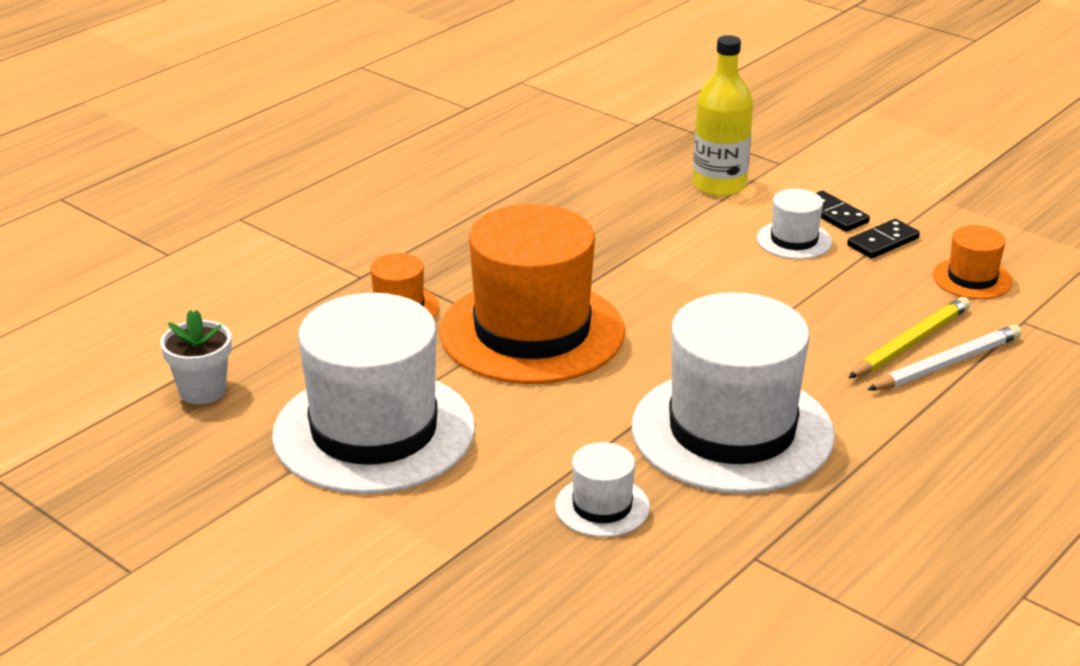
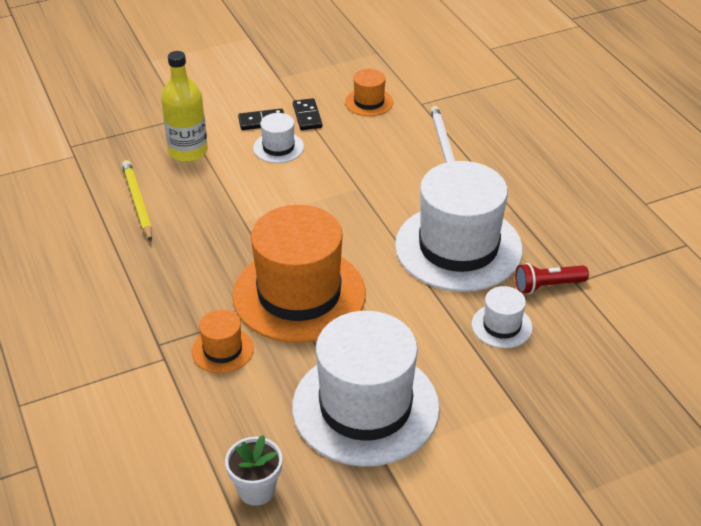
camera: 65 degrees left, 10 degrees up
yellow pencil [848,297,970,378] -> yellow pencil moved to [122,160,152,241]
none -> red flashlight [515,263,589,294]

